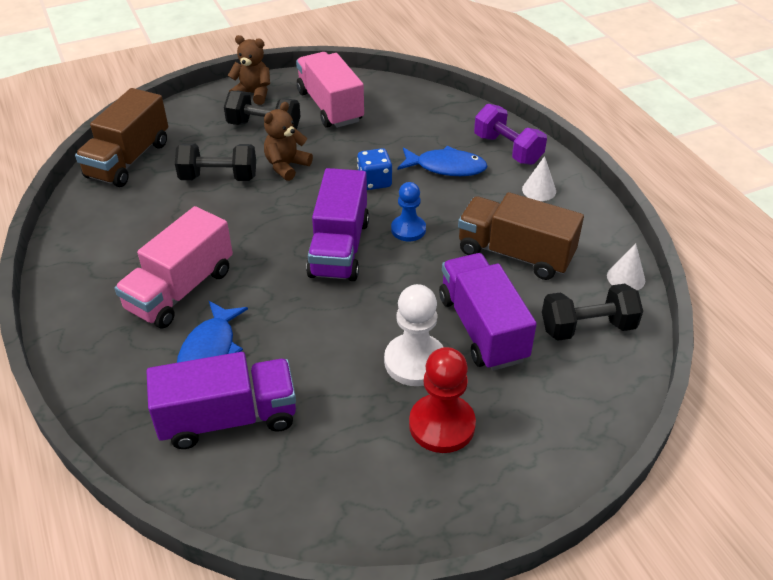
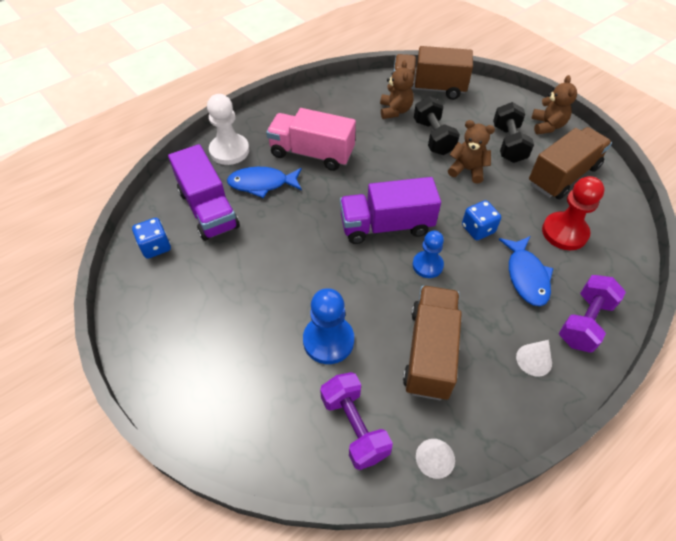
camera: 75 degrees right, 10 degrees up
pink truck [296,52,364,128] -> brown truck [529,127,612,199]
white pawn [384,284,443,386] -> white pawn moved to [207,94,249,165]
red pawn [409,347,476,453] -> red pawn moved to [542,176,604,250]
purple truck [439,253,537,371] -> blue pawn [303,288,354,364]
black dumbbell [542,284,643,341] -> purple dumbbell [320,372,393,470]
none -> blue dice [132,218,171,259]
none -> brown teddy bear [380,60,414,119]

